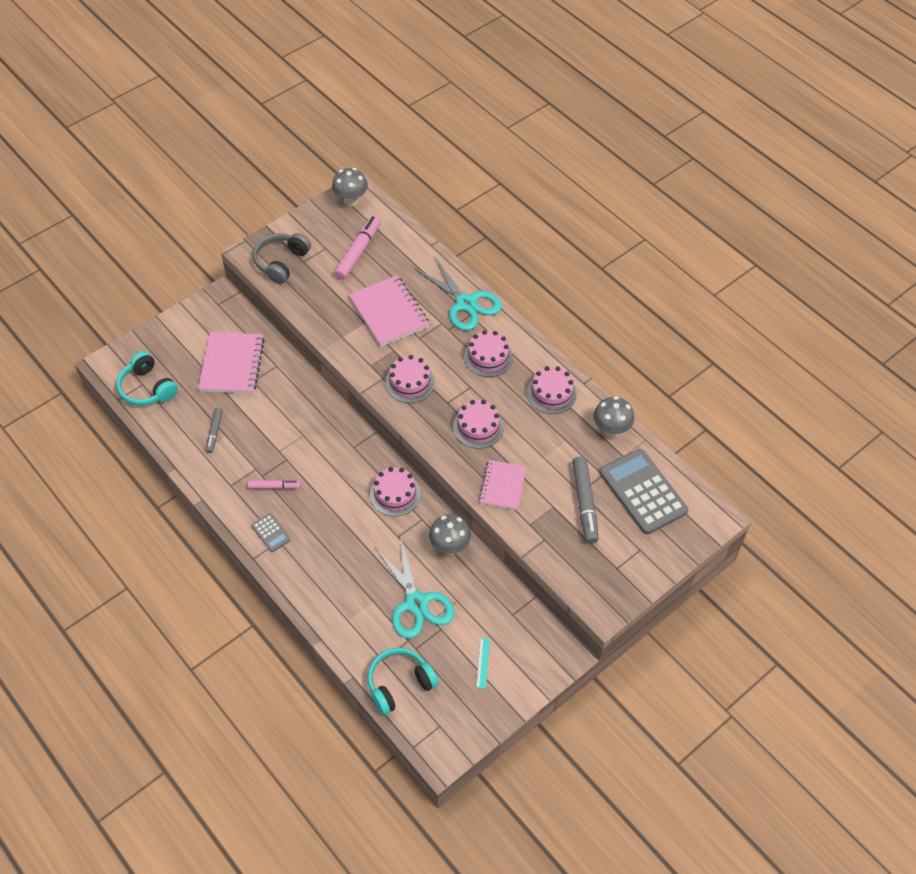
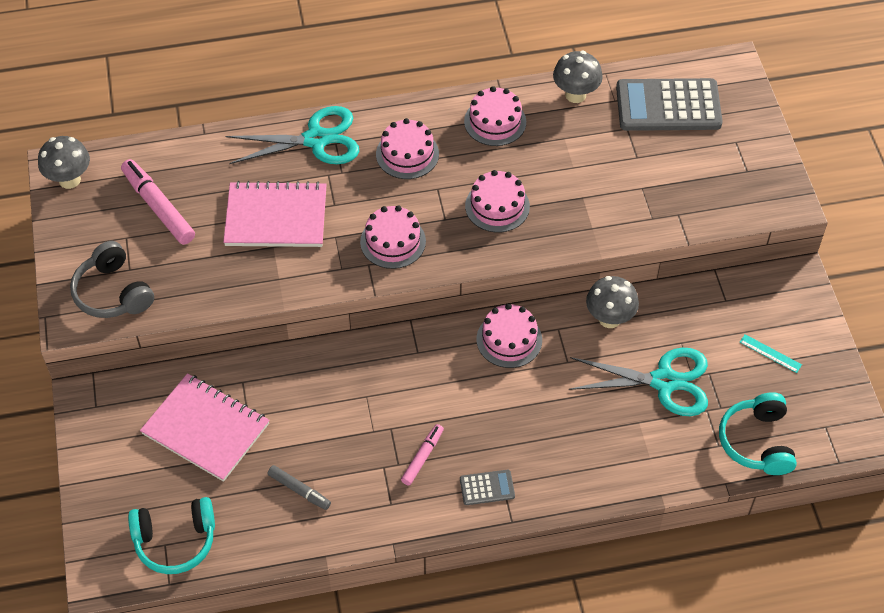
camera: 60 degrees left, 0 degrees up
pink notebook [479,460,527,510] -> none
grey marker [572,457,599,544] -> none

